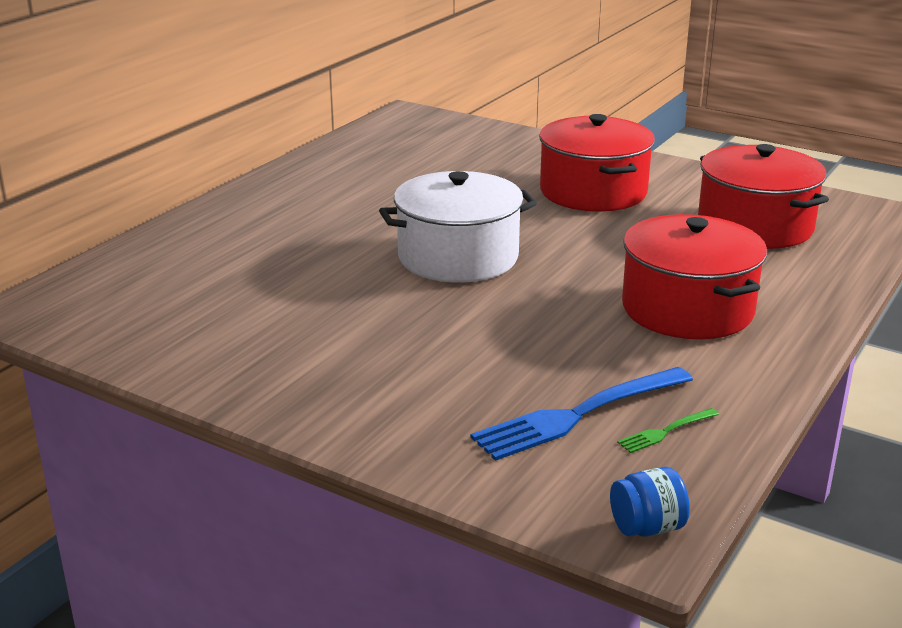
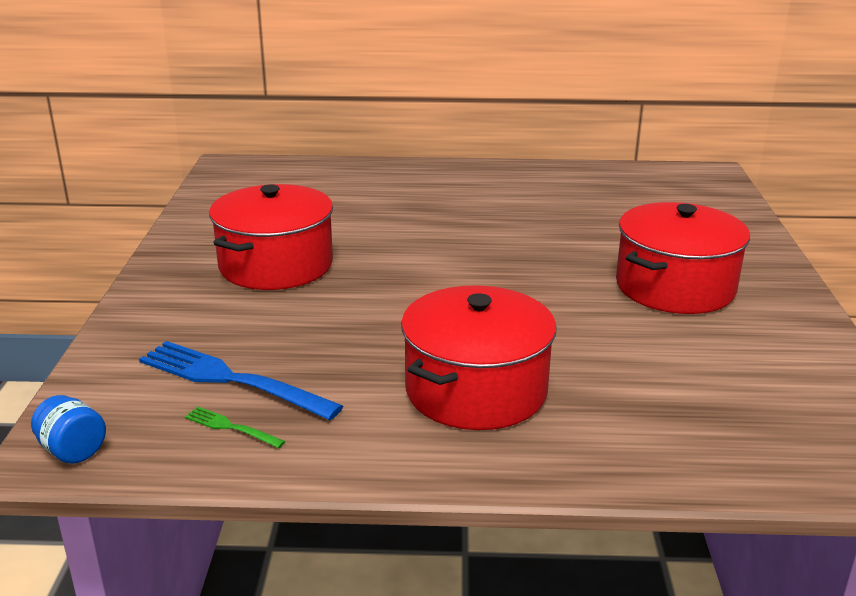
camera: 60 degrees right, 0 degrees up
white pot [379,171,537,283] -> none
red pot [698,144,829,249] -> red pot moved to [209,184,333,290]

